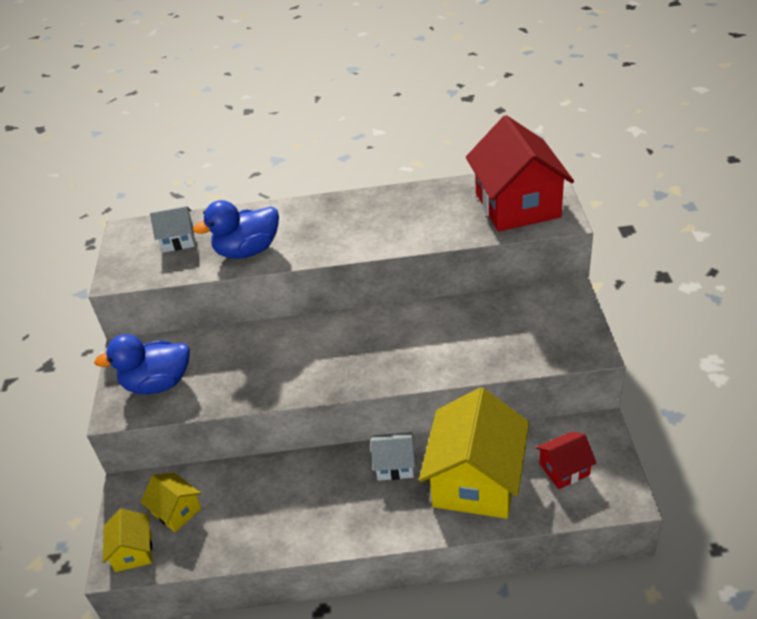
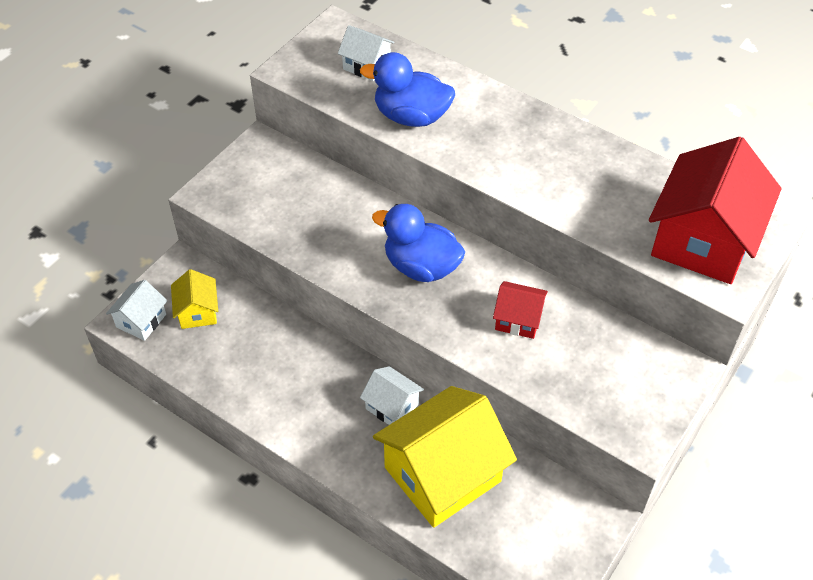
camera: 35 degrees right, 10 degrees up
blue duck [94,334,190,394] -> blue duck moved to [372,204,465,282]
yellow house [103,509,152,572] -> white house [106,280,167,341]
red house [536,432,596,489] -> red house moved to [493,281,548,339]

